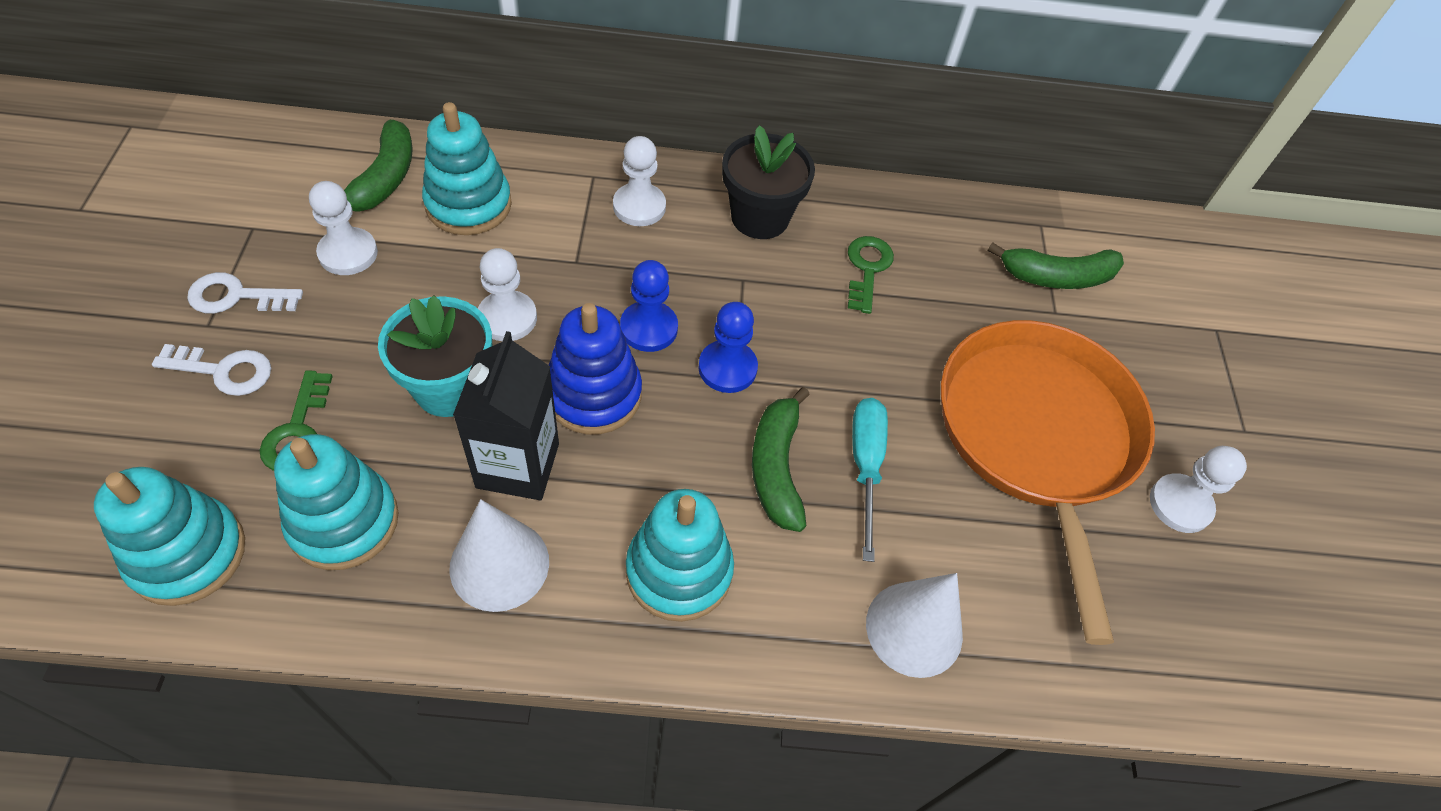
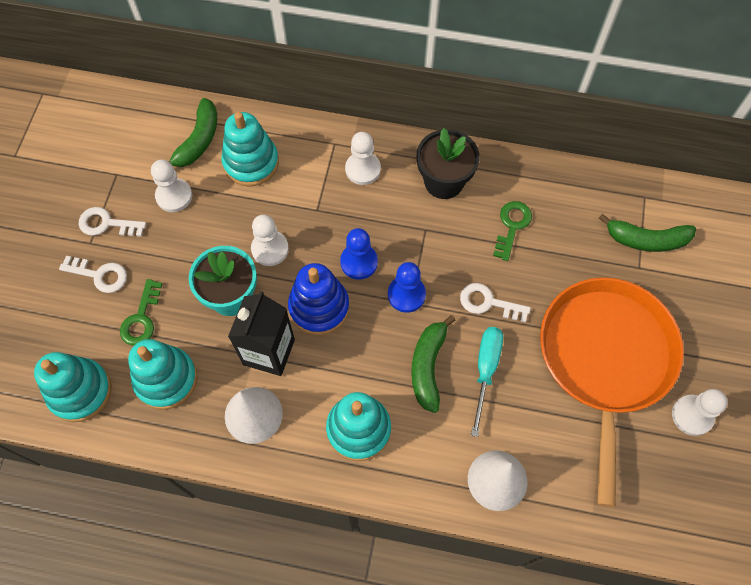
camera: 15 degrees right, 10 degrees up
none -> white key [460,283,531,322]

